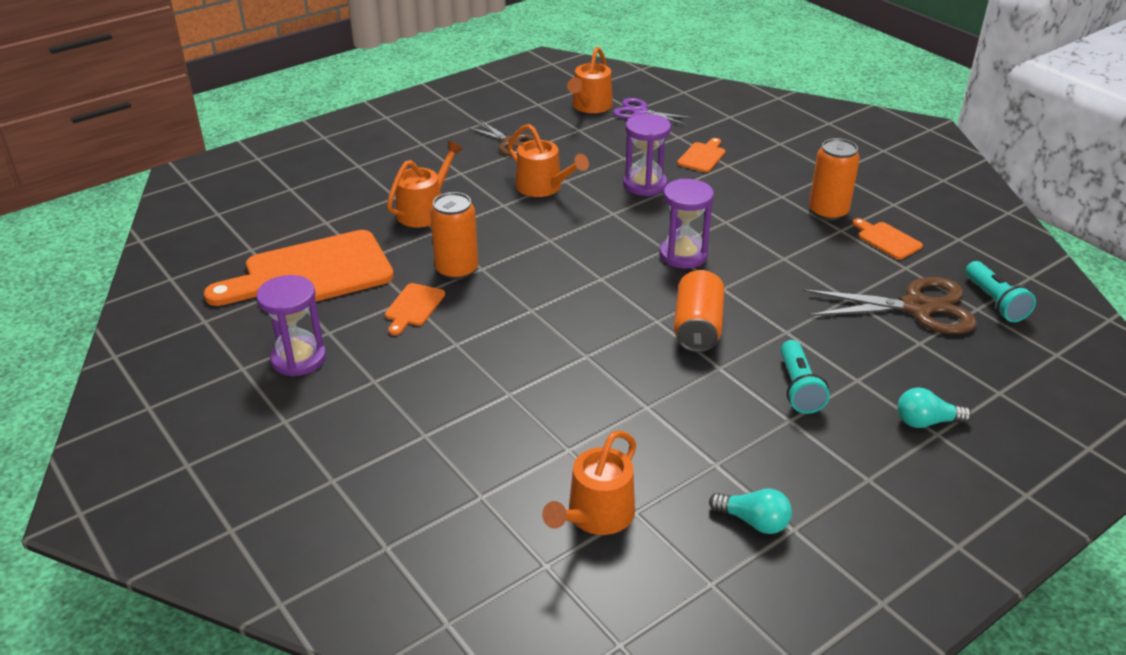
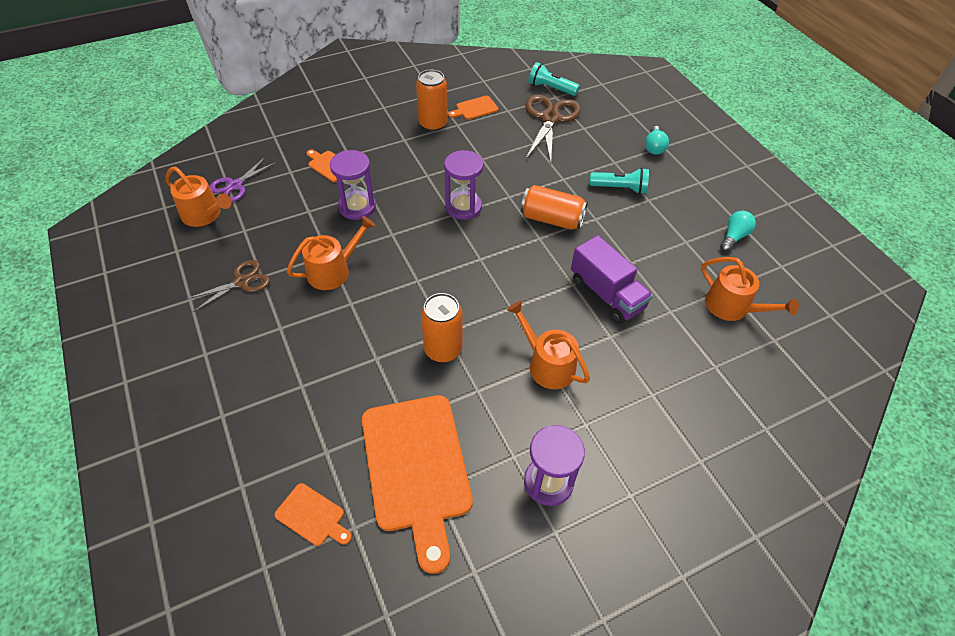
camera: 80 degrees left, 15 degrees up
orange cutting board [385,283,445,335] -> orange cutting board moved to [275,483,352,546]
orange watering can [387,141,463,227] -> orange watering can moved to [507,301,590,389]
turquoise flashlight [965,261,1036,322] -> turquoise flashlight turned 150 degrees counterclockwise [529,62,580,96]
none -> purple truck [571,235,653,324]

